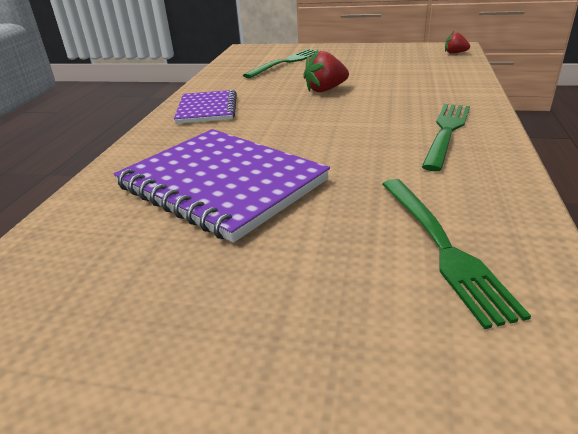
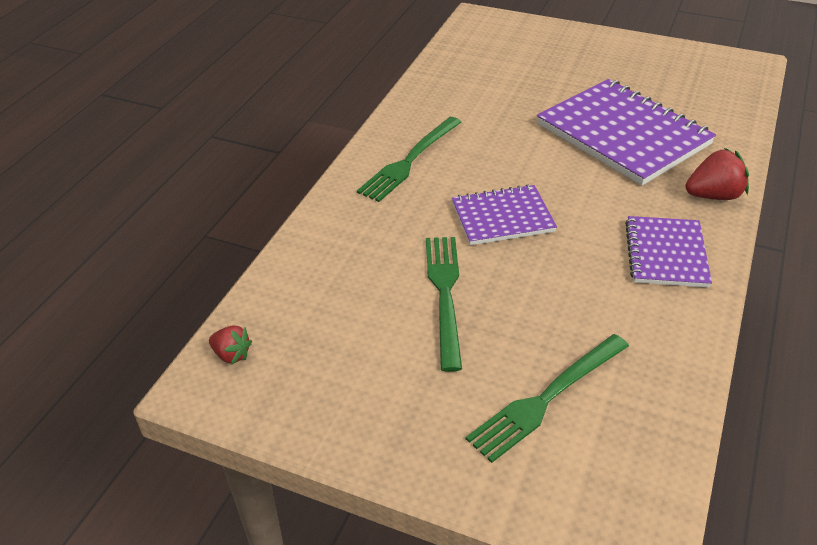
camera: 170 degrees left, 10 degrees up
red strawberry [303,50,349,92] -> red strawberry moved to [686,148,749,200]
green fork [382,179,531,329] -> green fork moved to [426,237,462,372]
none -> purple notebook [452,184,557,245]

